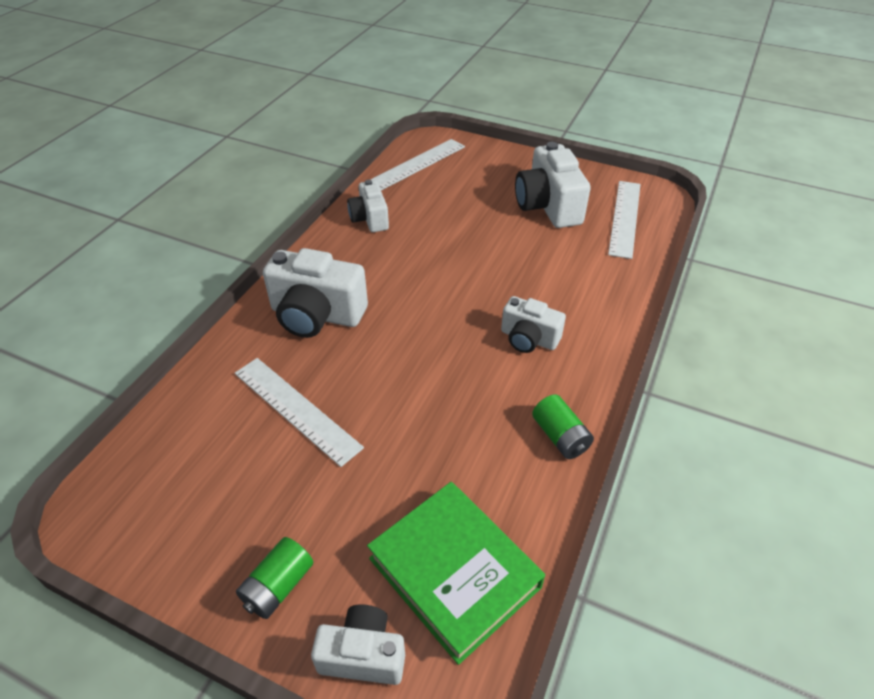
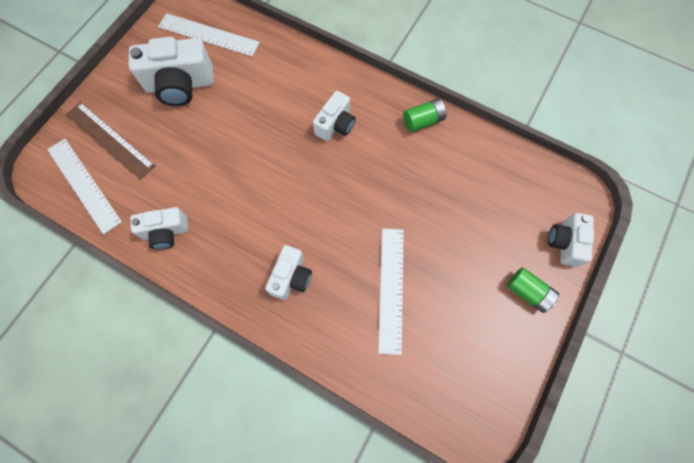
camera: 85 degrees left, 25 degrees up
white ruler [235,358,364,467] -> white ruler turned 45 degrees counterclockwise [378,229,404,355]
white camera [263,248,368,338] -> white camera [265,245,312,300], size x0.61
green book [367,482,545,665] -> none
none -> brown ruler [66,102,155,180]

